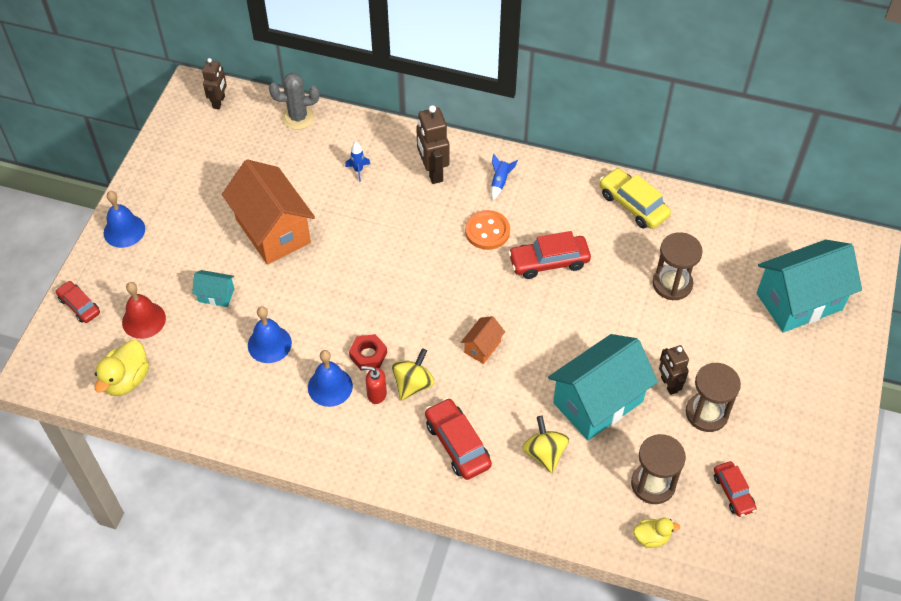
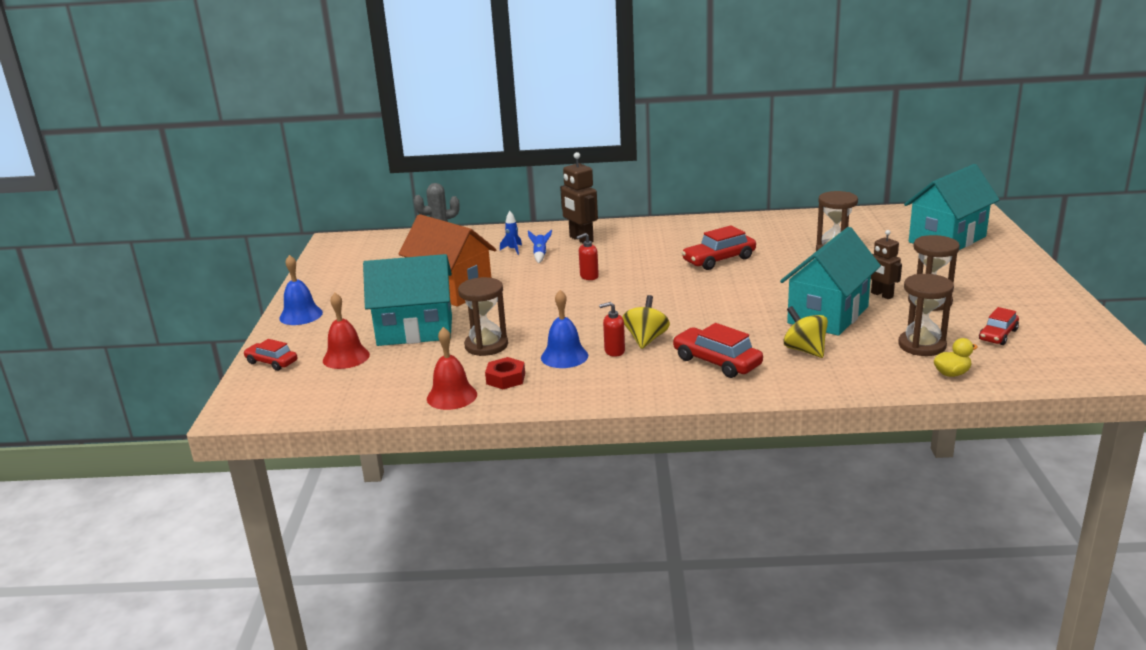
camera: 15 degrees left, 30 degrees down
yellow duck [95,340,149,396] -> none
turquoise house [192,270,234,307] -> turquoise house [363,254,452,346], size x2.26
brown robot [202,58,227,109] -> none
blue bell [248,306,292,363] -> brown hourglass [458,277,508,356]
red nut [349,334,387,371] -> red nut moved to [485,357,525,389]
orange house [461,316,505,364] -> none
orange button [465,210,510,250] -> none
blue rocket [491,154,518,200] -> blue rocket moved to [528,229,552,263]
yellow car [599,168,671,229] -> none
red car [714,461,757,517] -> red car turned 75 degrees clockwise [979,307,1019,345]
none -> red bell [427,327,477,410]
none -> red soap dispenser [576,233,599,280]

